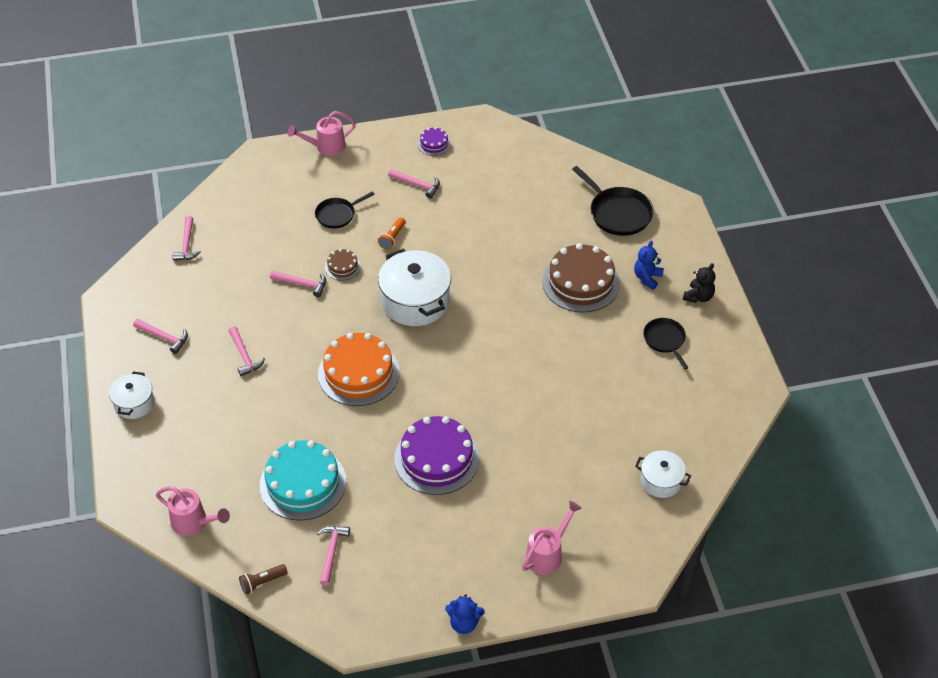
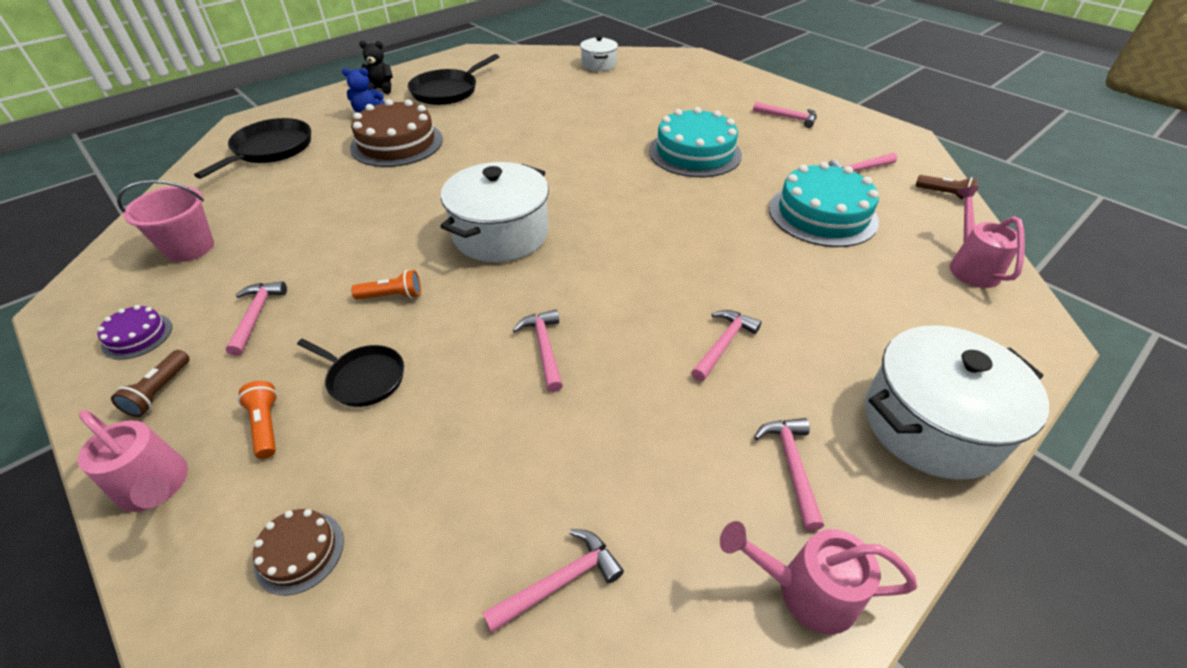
camera: 120 degrees left, 5 degrees down
white pot [109,372,154,419] -> white pot [865,325,1049,480], size x1.80
orange cake [318,333,400,406] -> none
brown cake [325,249,361,281] -> brown cake moved to [253,509,344,595]
purple cake [394,416,480,495] -> turquoise cake [649,107,742,177]
blue teddy bear [445,594,485,634] -> none
pink watering can [522,501,582,575] -> pink watering can moved to [720,521,917,635]
black pan [643,318,688,370] -> black pan [408,54,499,105], size x1.59
none -> brown flashlight [111,350,190,417]
none -> pink bucket [117,180,214,262]
none -> orange flashlight [238,381,277,459]
none -> pink hammer [753,102,817,128]

